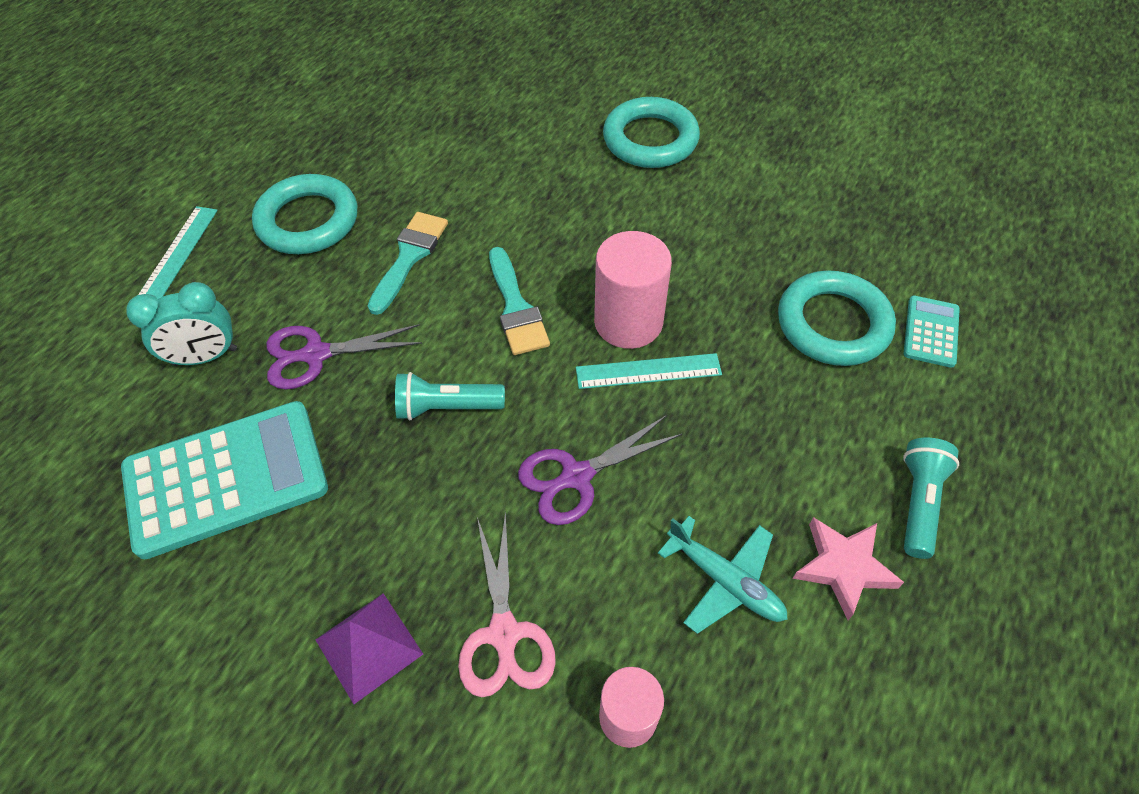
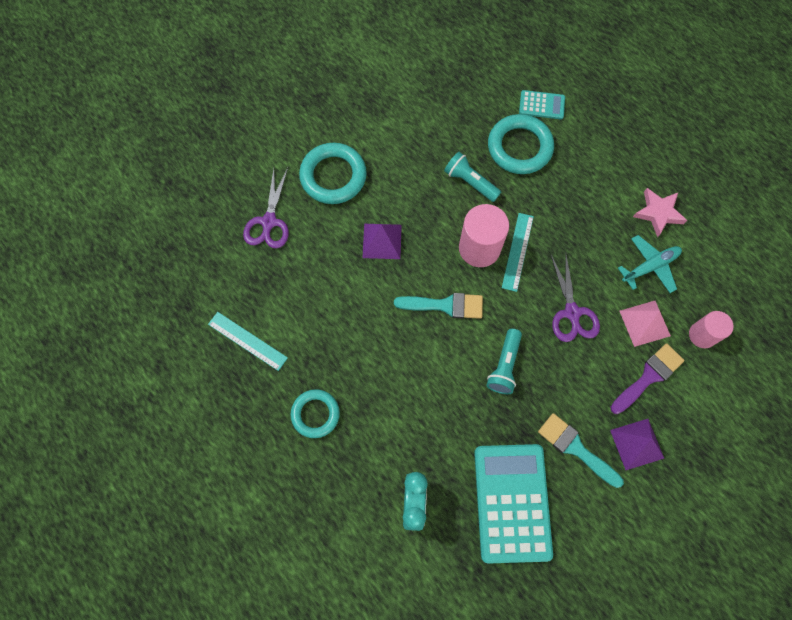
camera: 70 degrees left, 15 degrees up
turquoise ruler [138,206,218,299] -> turquoise ruler moved to [208,312,288,371]
turquoise ring [252,174,357,254] -> turquoise ring [291,389,340,438], size x0.65
purple scissors [266,324,422,389] -> purple scissors moved to [243,168,289,249]
turquoise brush [368,212,448,315] -> turquoise brush moved to [538,413,624,488]
pink scissors [458,511,556,697] -> purple brush [611,343,685,414]
turquoise flashlight [903,438,959,559] -> turquoise flashlight moved to [444,152,501,202]
turquoise calculator [904,295,960,368] -> turquoise calculator turned 150 degrees clockwise [519,90,565,119]
none -> purple pyramid [362,224,402,259]
none -> pink pyramid [620,301,671,347]

